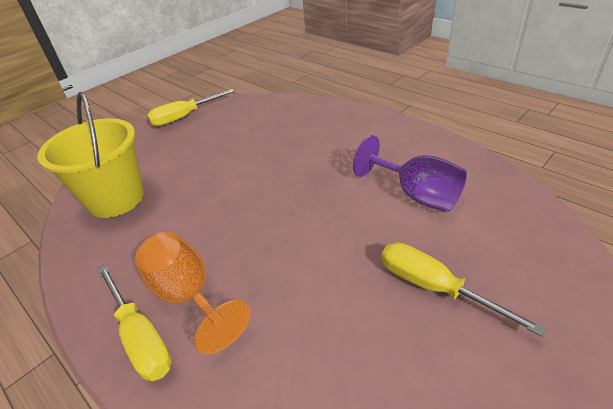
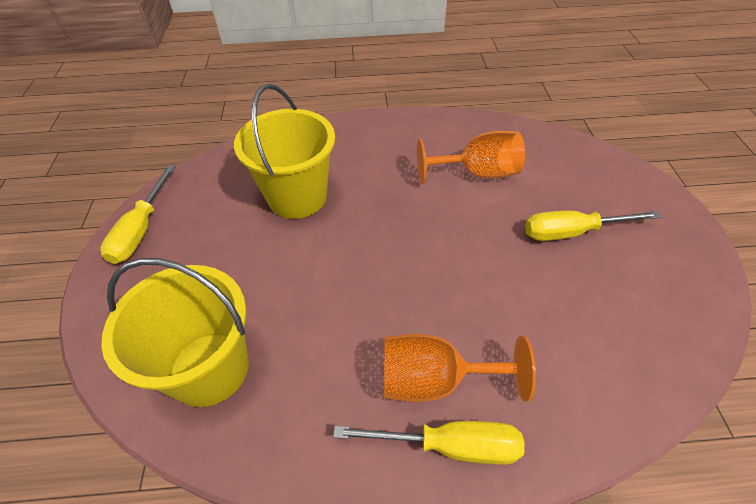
camera: 50 degrees left, 10 degrees up
purple goblet [353,135,467,212] -> orange goblet [417,131,525,184]
none -> yellow bucket [234,84,335,219]

